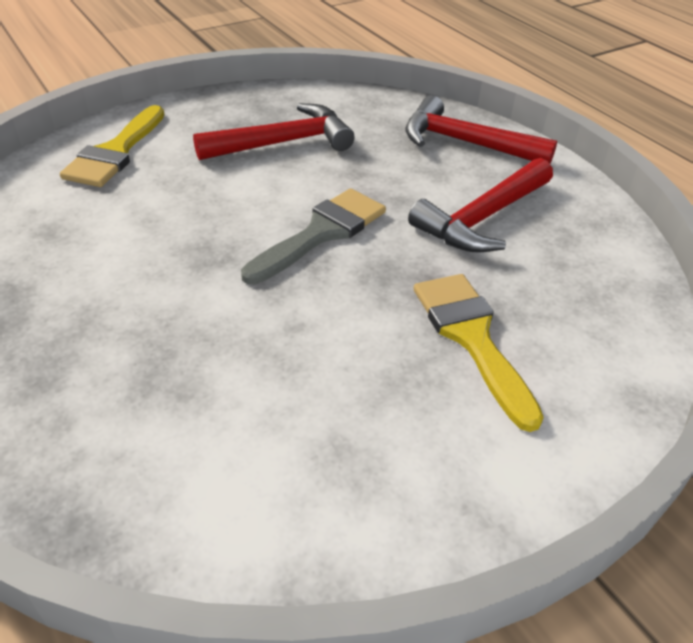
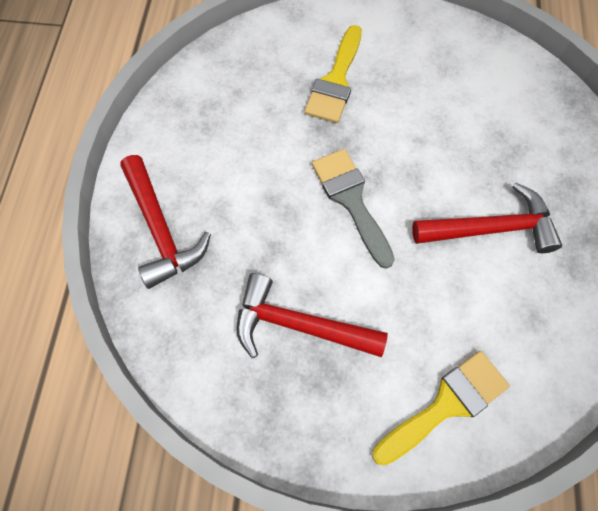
camera: 140 degrees left, 25 degrees up
grey brush [241,188,386,284] -> grey brush turned 75 degrees clockwise [312,149,395,269]
red hammer [408,158,553,252] -> red hammer moved to [412,183,562,253]

